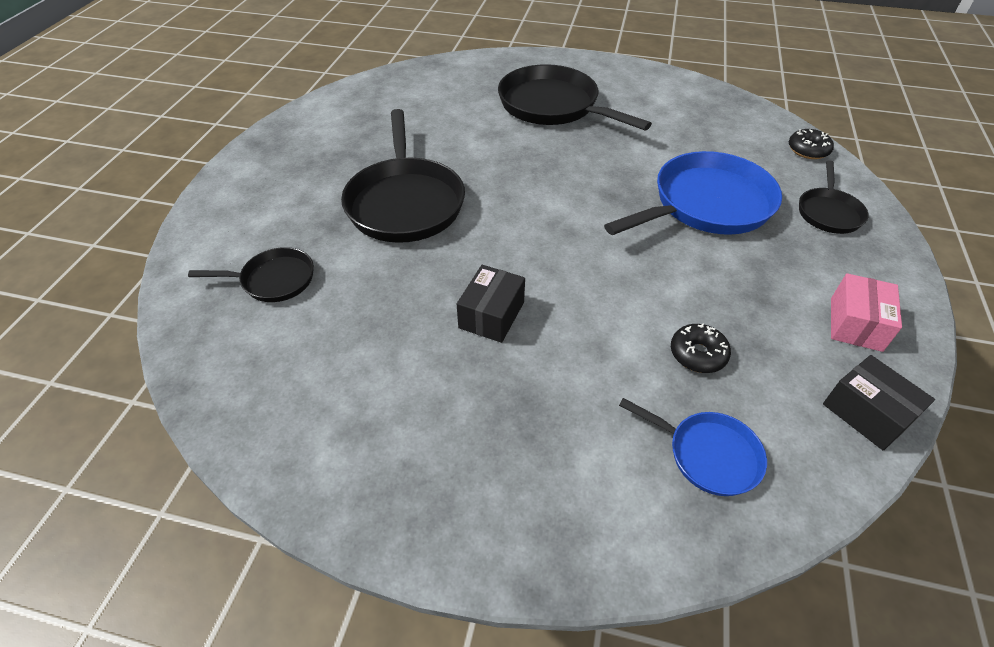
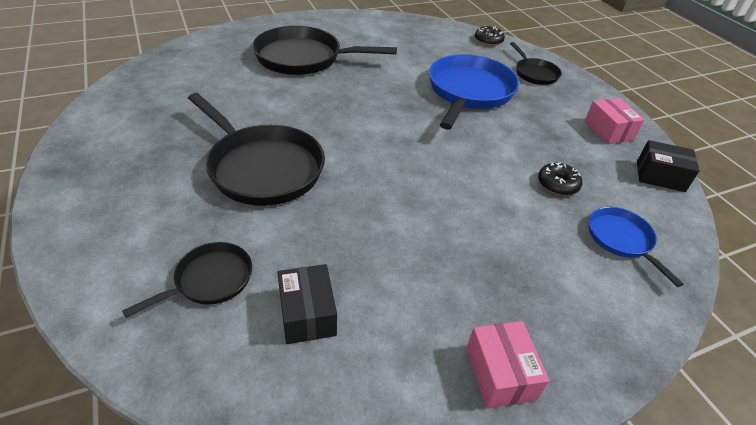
camera: 40 degrees left, 5 degrees down
black box [457,265,525,343] -> black box moved to [277,264,337,344]
blue pan [619,398,767,496] -> blue pan turned 105 degrees counterclockwise [589,207,684,287]
none -> pink box [466,321,549,408]

